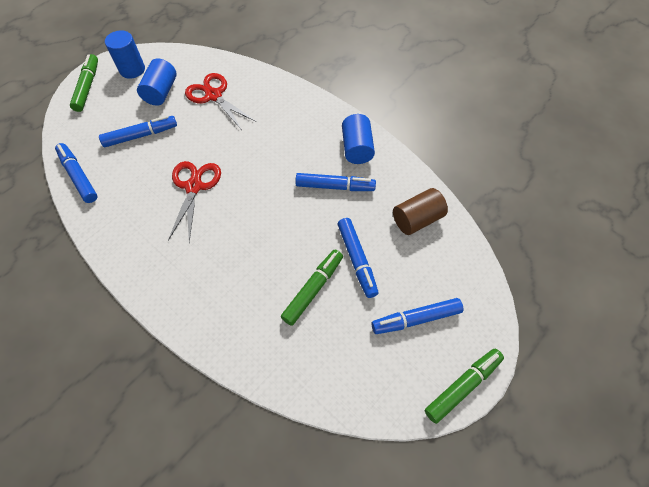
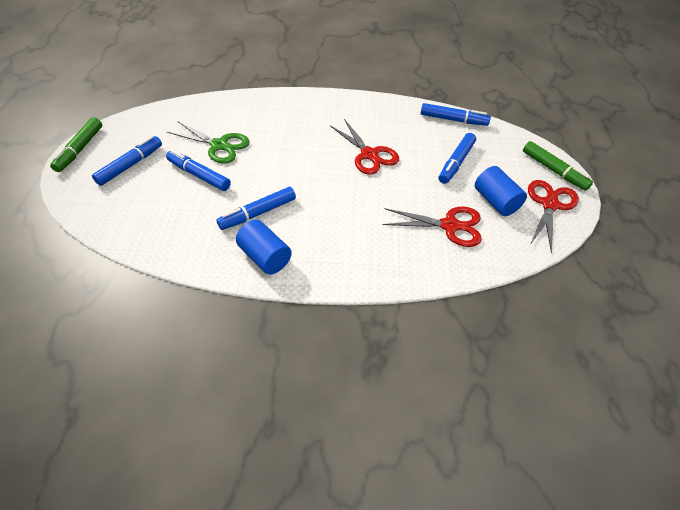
camera: 140 degrees right, 10 degrees down
blue cylinder [105,30,145,79] -> red scissors [528,180,579,253]
green marker [281,250,343,326] -> green scissors [167,121,250,164]
brown cylinder [393,188,448,235] -> none

